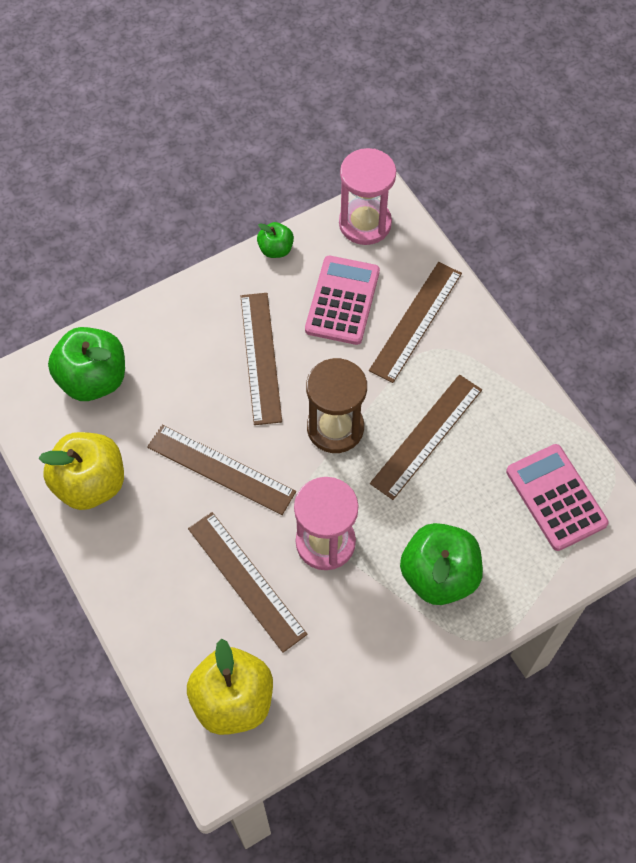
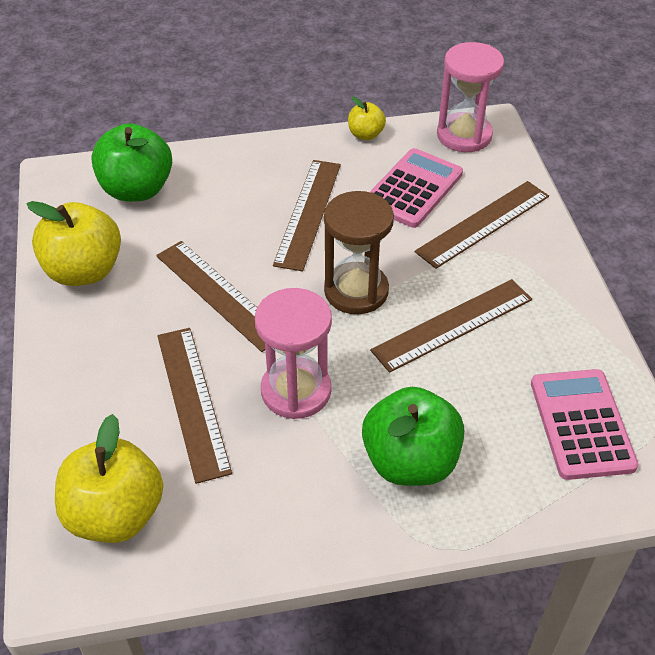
camera: 20 degrees right, 15 degrees down
green apple [257,222,294,258] -> yellow apple [348,97,386,140]

